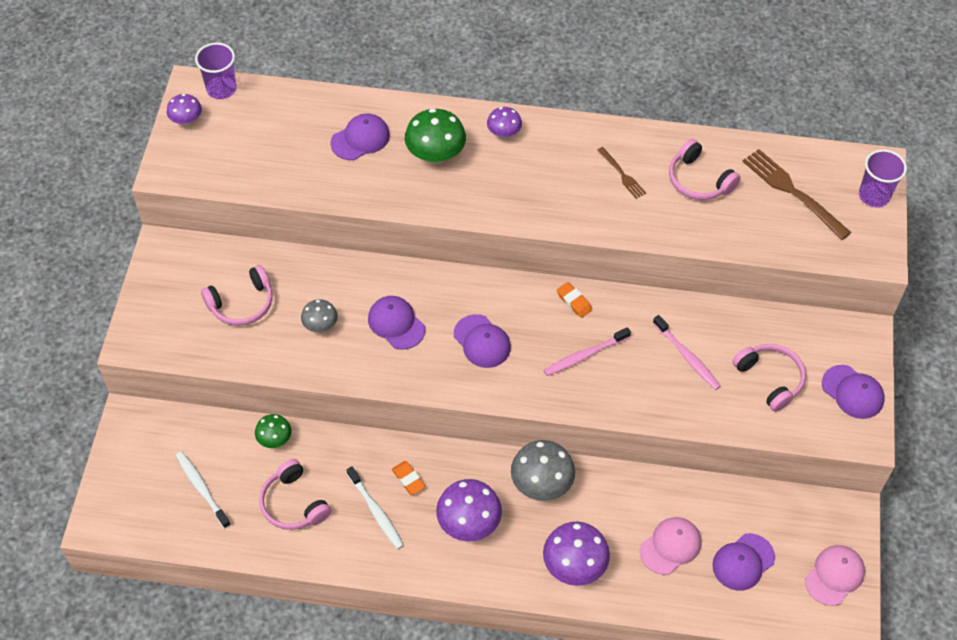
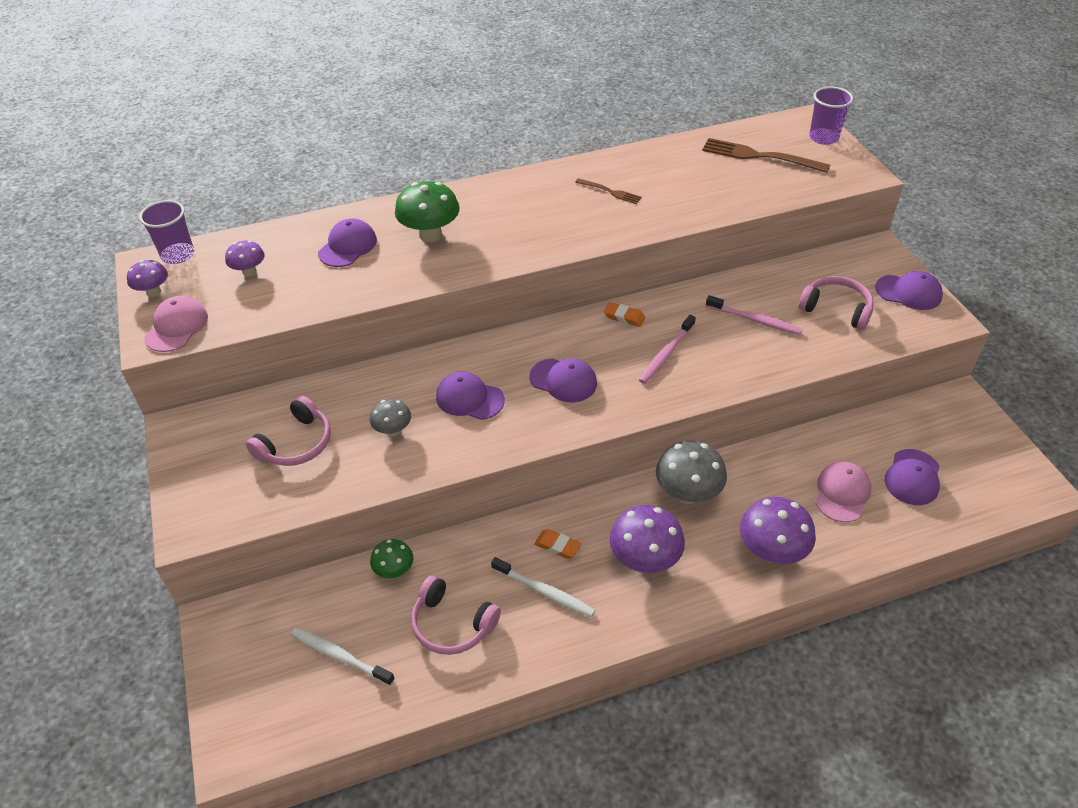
camera: 25 degrees left, 10 degrees down
purple mushroom [487,107,522,139] -> purple mushroom moved to [225,240,265,277]
pink headphones [669,139,741,200] -> none
pink cap [805,545,865,606] -> pink cap moved to [144,296,208,352]

